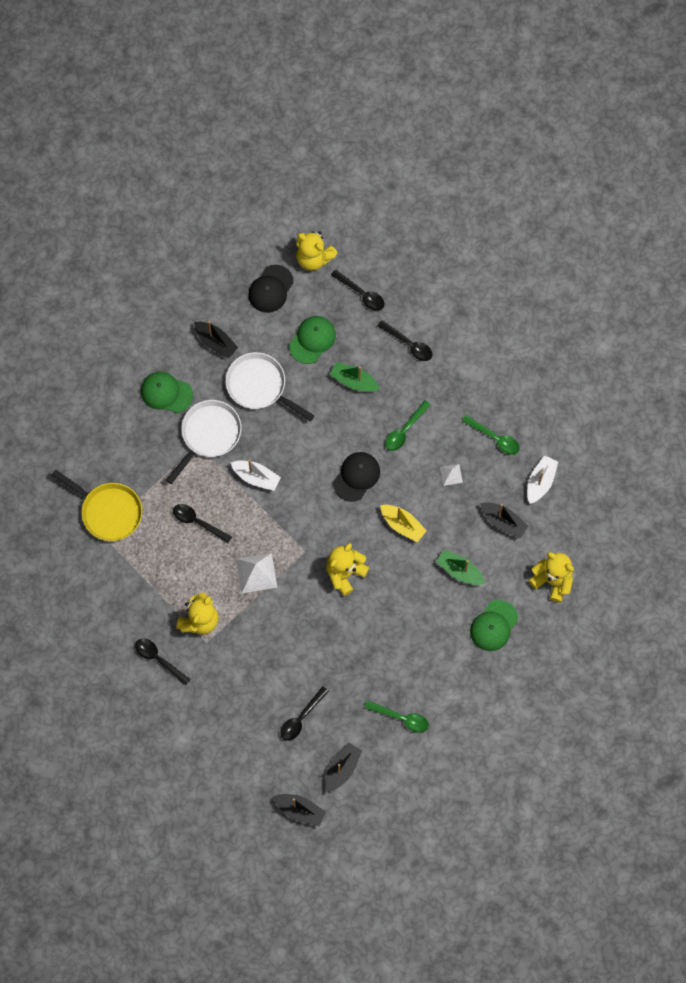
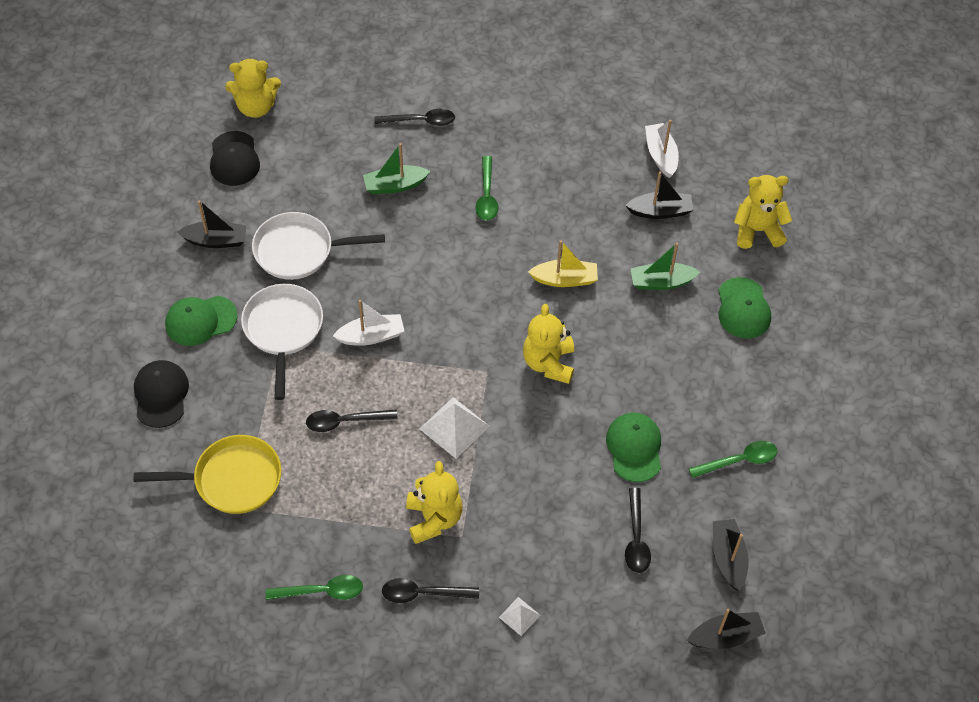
camera: 40 degrees left, 15 degrees down
green cap [289,316,336,364] -> green cap moved to [606,413,661,482]
black spoon [331,269,384,311] -> none
black cap [333,452,380,502] -> black cap moved to [134,360,189,428]
white pyramid [440,464,463,486] -> white pyramid moved to [499,597,541,636]
green spoon [462,415,520,455] -> green spoon moved to [266,575,363,600]

